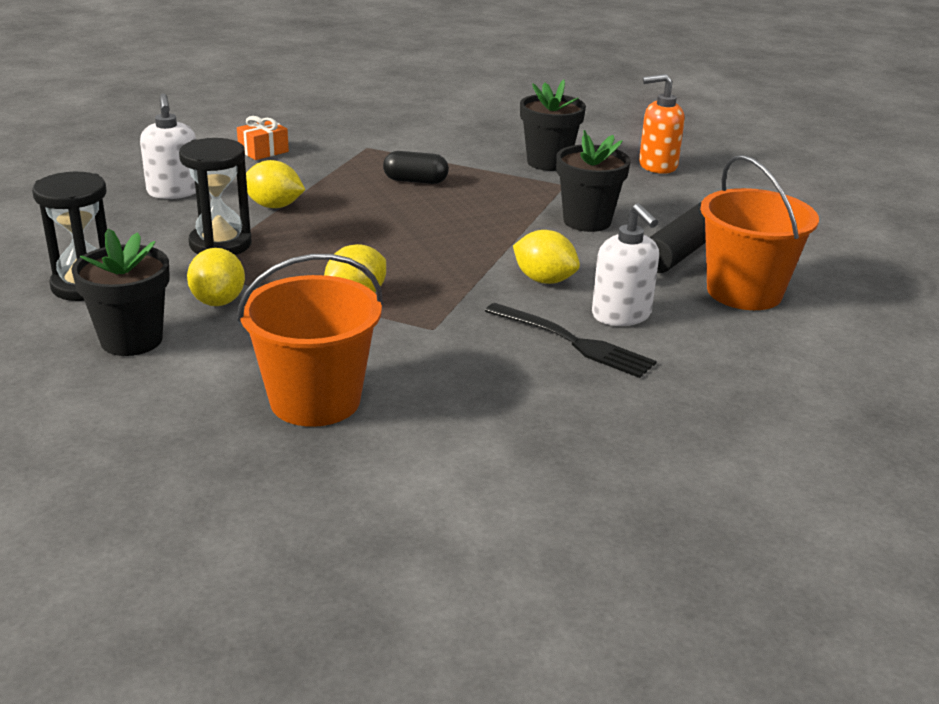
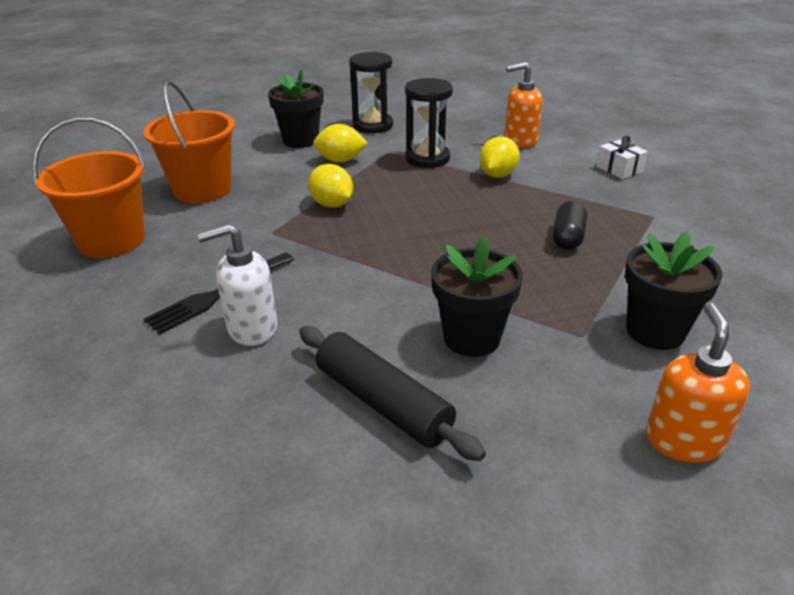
camera: 100 degrees right, 5 degrees up
white soap dispenser [140,94,196,199] -> orange soap dispenser [505,62,543,148]
orange gift [237,116,289,160] -> white gift [596,135,648,179]
yellow lemon [513,230,580,284] -> none
orange bucket [700,155,819,310] -> orange bucket moved to [33,117,146,258]

